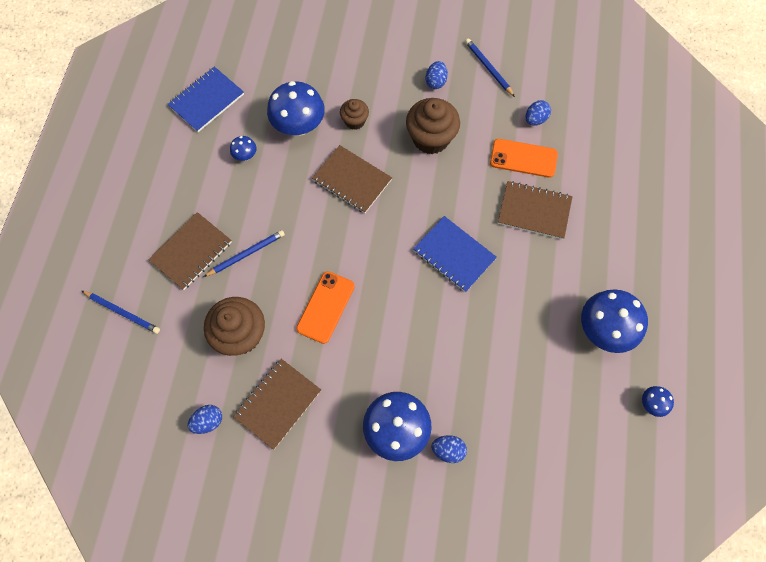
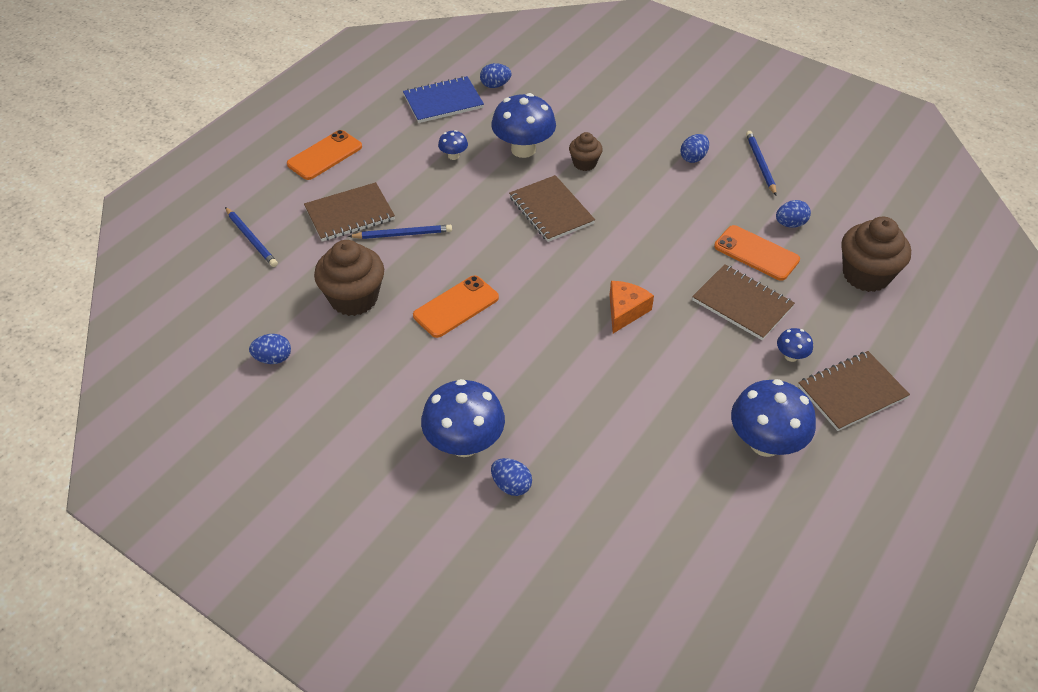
camera: 25 degrees right, 20 degrees down
brown notebook [233,359,321,450] -> brown notebook moved to [798,351,910,431]
brown cupcake [406,98,460,154] -> brown cupcake moved to [841,217,911,292]
blue notebook [413,216,497,292] -> orange cheese [609,281,654,333]
blue mushroom [642,386,674,417] -> blue mushroom moved to [777,328,813,362]
none -> orange phone [287,130,362,180]
none -> blue egg [480,63,511,88]

